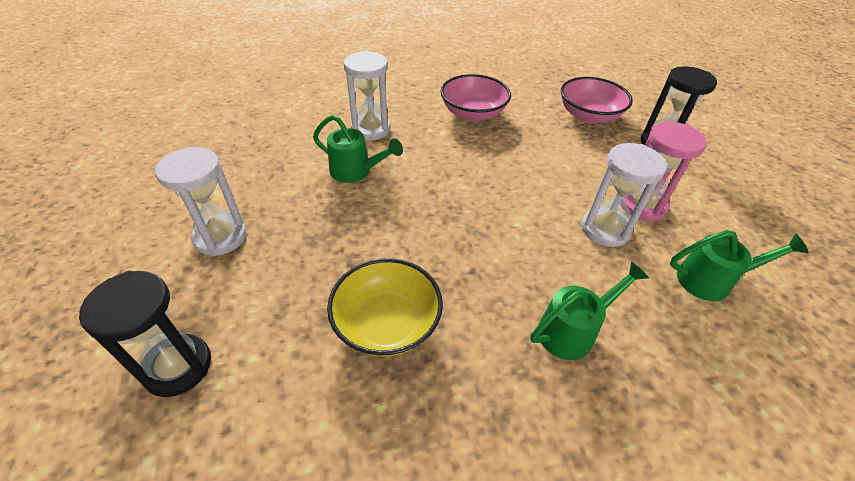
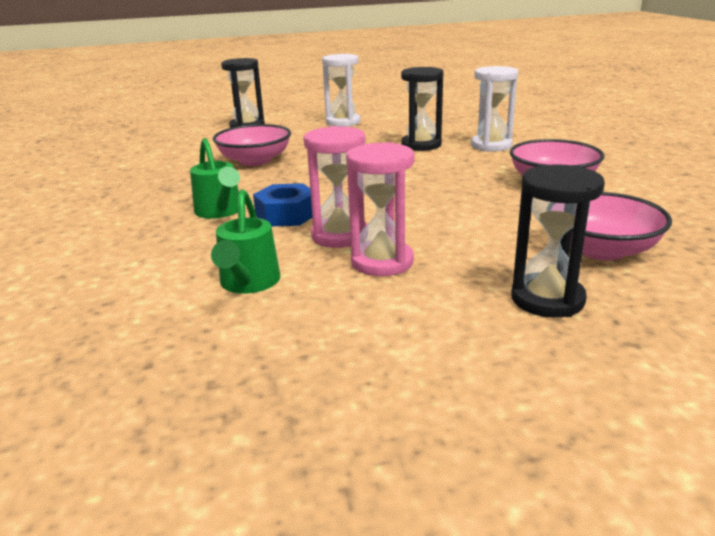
camera: 95 degrees right, 20 degrees down
green watering can [313,115,403,183] -> black hourglass [401,67,444,151]
yellow bowl [327,258,443,357] -> pink bowl [213,124,291,166]
white hourglass [581,143,667,247] -> pink hourglass [304,126,367,248]
none -> blue nut [253,183,313,226]

